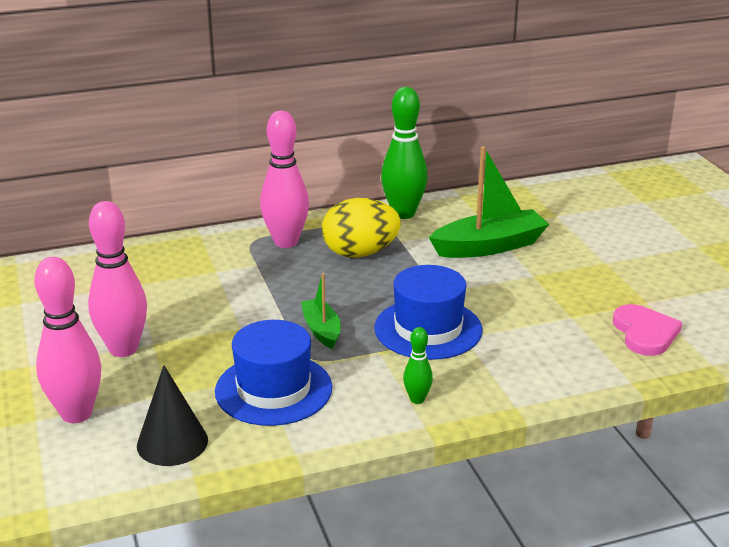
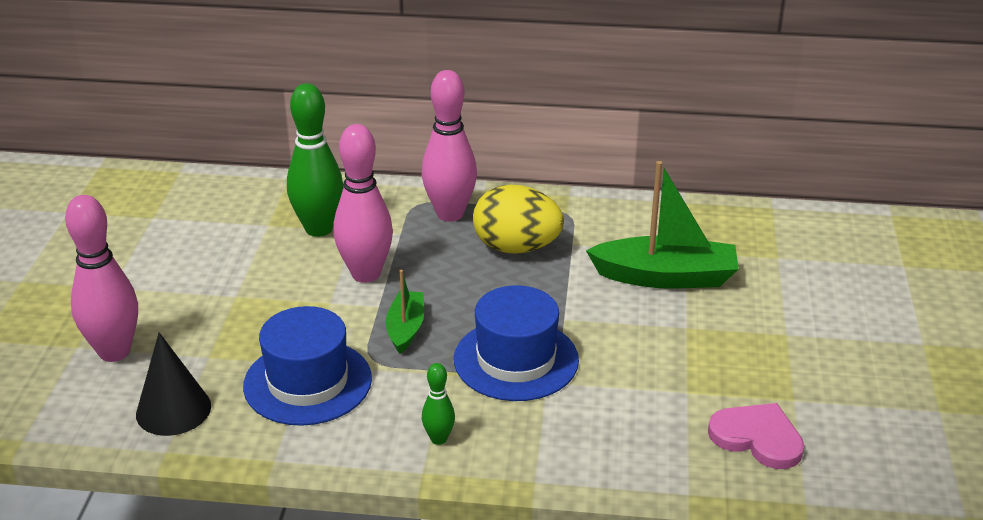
camera: 25 degrees right, 5 degrees up
pink bowling pin [88,201,147,357] -> pink bowling pin moved to [333,124,393,283]
green bowling pin [381,87,428,219] -> green bowling pin moved to [287,83,344,237]
pink heart [613,304,682,356] -> pink heart turned 75 degrees counterclockwise [708,403,804,469]

